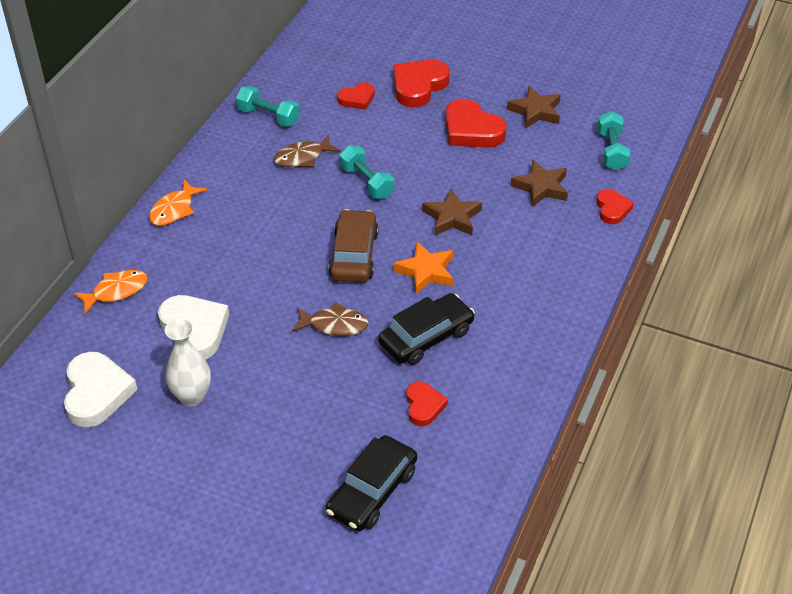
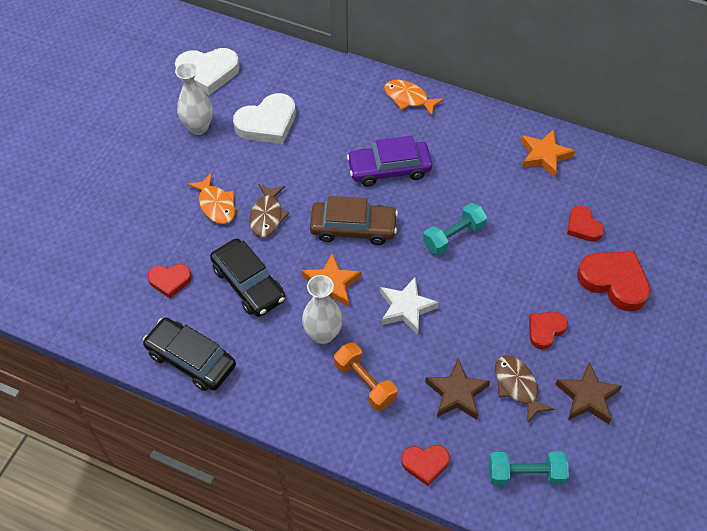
camera: 90 degrees right, 10 degrees up
orange fish [73,270,148,314] -> orange fish moved to [187,173,235,224]
turquoise dumbbell [236,86,300,127] -> orange star [521,129,575,178]
brown fish [274,135,341,167] -> brown fish moved to [495,355,554,424]
black car [326,435,417,532] -> black car moved to [143,317,236,391]
brown star [422,188,482,236] -> white star [380,278,439,335]
red heart [445,99,507,148] -> red heart [529,312,568,350], size x0.58
none -> white vase [302,275,343,344]
none -> orange dumbbell [334,342,397,411]
none -> purple car [347,136,432,187]

